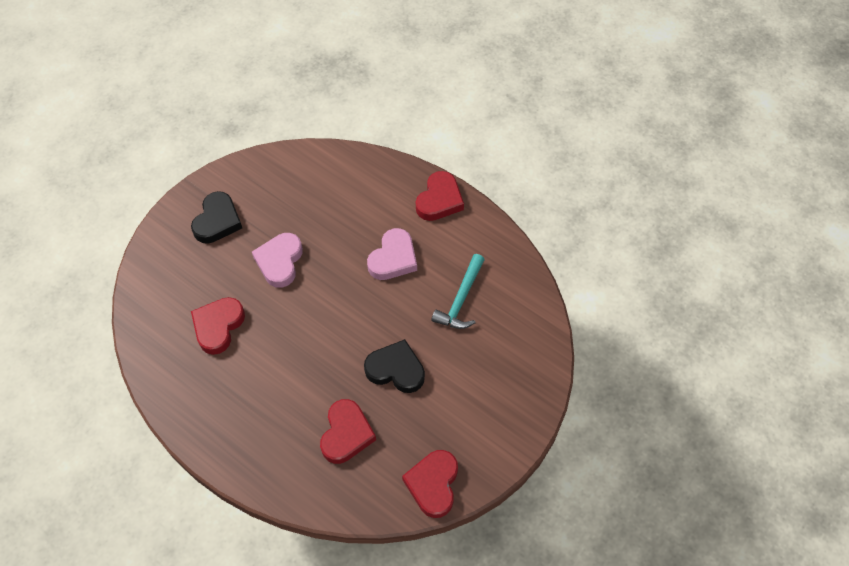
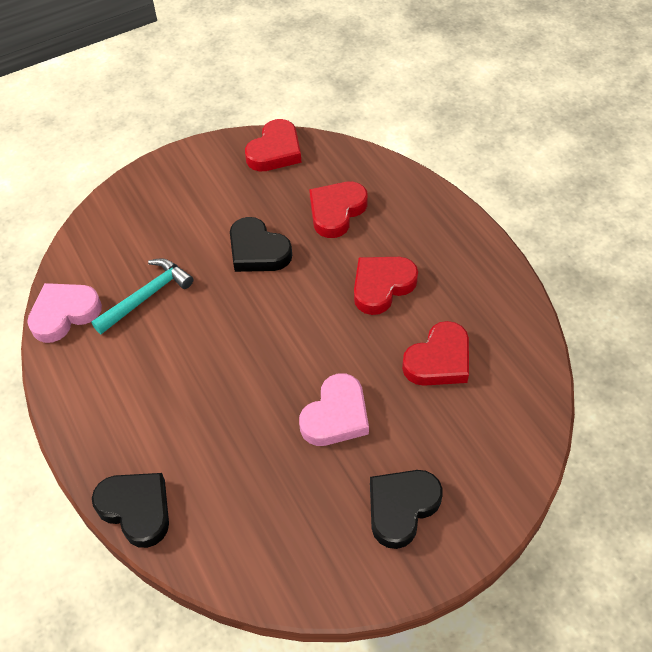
camera: 155 degrees left, 5 degrees down
pink heart [367,228,417,280] -> pink heart moved to [27,283,102,343]
red heart [416,171,464,221] -> red heart moved to [354,257,418,315]
none -> black heart [92,473,169,548]

